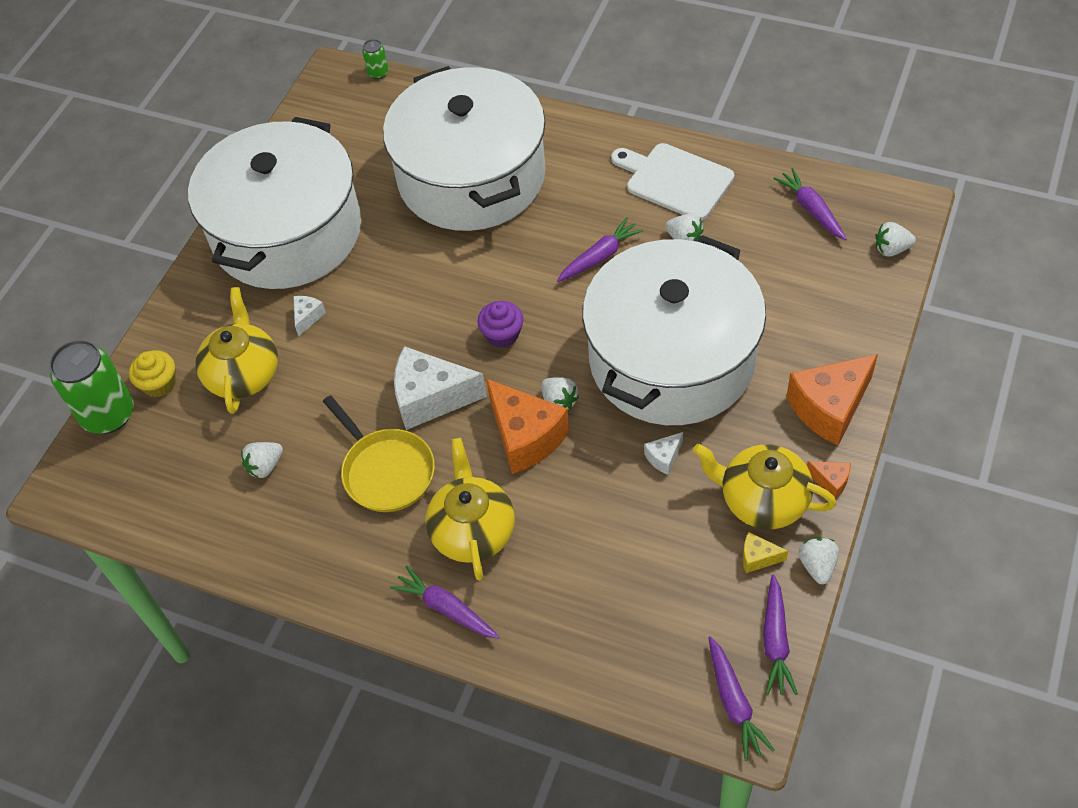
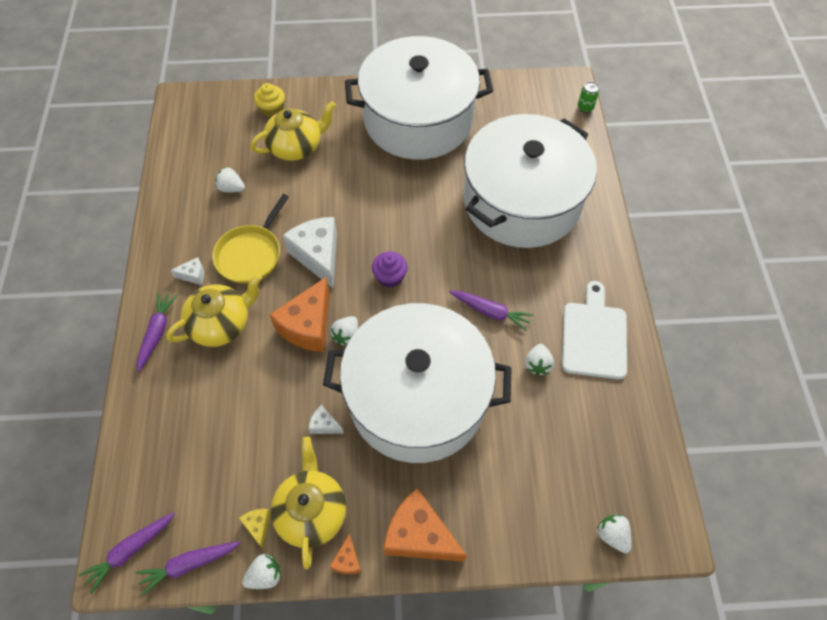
camera: 60 degrees right, 5 degrees up
green can [49,340,134,434] -> none
white cheese [293,296,326,336] -> white cheese moved to [170,257,204,285]
purple carrot [773,168,846,240] -> none

